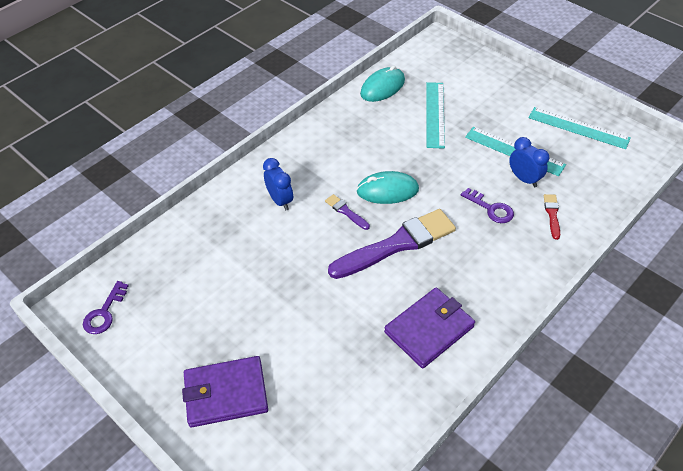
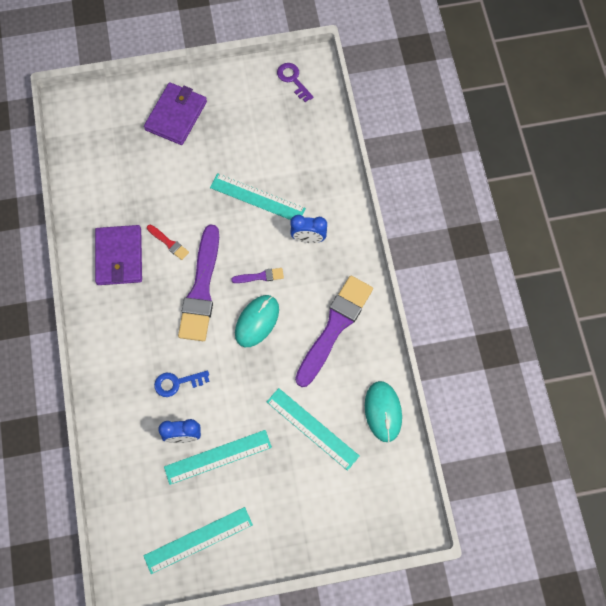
camera: 125 degrees right, 20 degrees up
purple key [461,188,514,223] -> blue key [154,370,210,397]
red brush [544,194,560,240] -> red brush moved to [147,225,189,260]
none -> turquoise ruler [210,173,306,220]
none -> purple brush [295,276,373,387]

